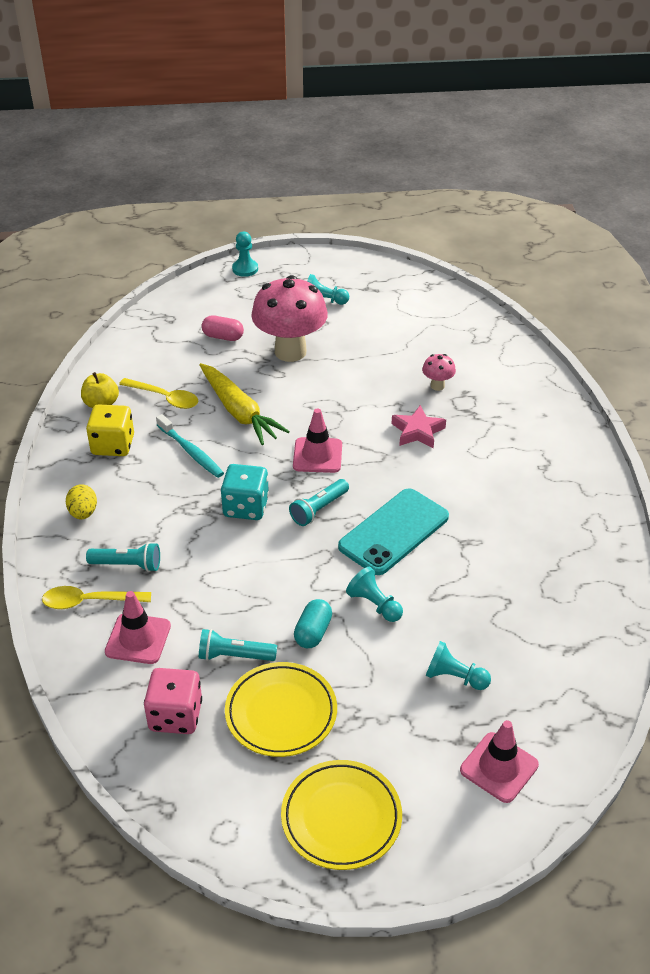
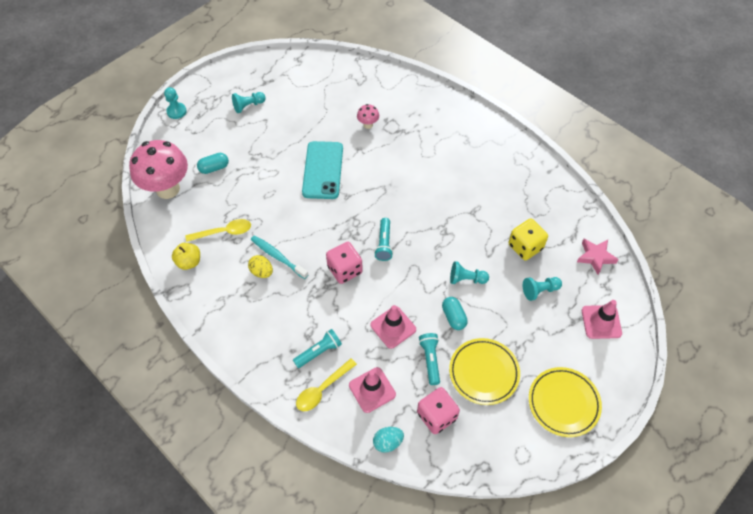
camera: 40 degrees left, 15 degrees up
yellow egg [66,484,97,519] -> yellow egg moved to [248,255,273,278]
yellow dice [86,404,134,456] -> yellow dice moved to [508,218,548,260]
turquoise toothbrush [156,414,224,478] -> turquoise toothbrush turned 150 degrees counterclockwise [251,235,308,279]
yellow carrot [199,363,290,445] -> none
turquoise flashlight [199,629,277,661] -> turquoise flashlight turned 120 degrees clockwise [419,333,440,385]
pink capsule [202,315,244,341] -> turquoise capsule [197,153,229,174]
turquoise dice [221,464,269,520] -> pink dice [326,242,363,284]
pink mushroom [251,275,328,362] -> pink mushroom moved to [129,140,188,199]
pink traffic cone [293,408,342,473] -> pink traffic cone moved to [370,305,416,349]
turquoise phone [338,488,449,575] -> turquoise phone moved to [302,141,343,199]
pink star [391,405,446,449] -> pink star moved to [577,239,619,275]
none -> turquoise egg [373,427,404,453]

